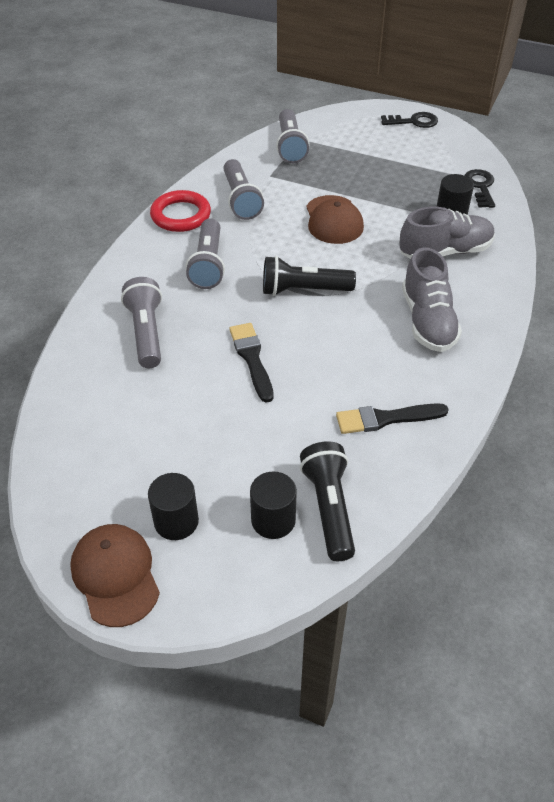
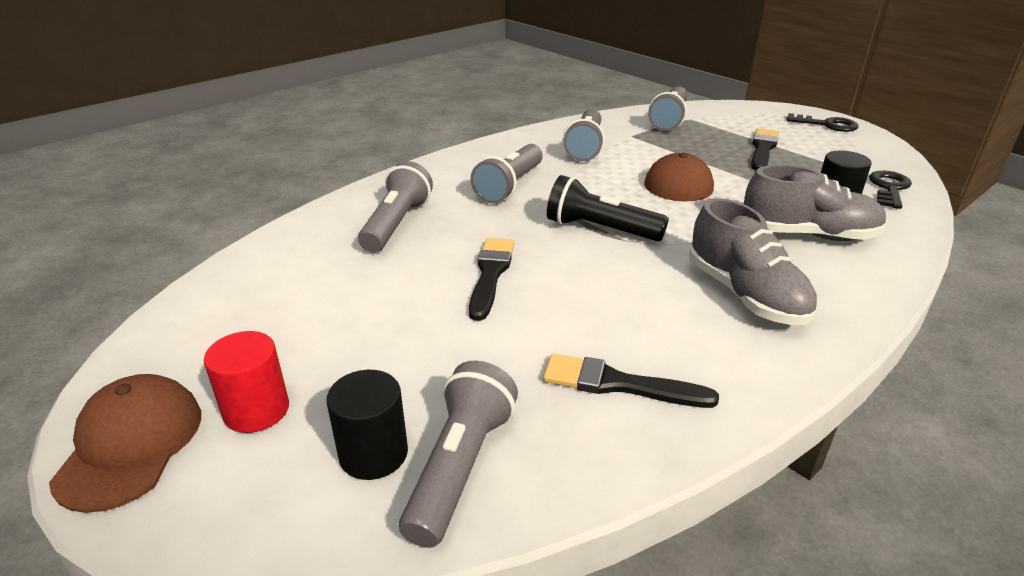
camera: 25 degrees right, 15 degrees down
black cylinder [148,473,199,540] -> red cylinder [204,331,289,433]
red ring [150,190,211,232] -> none
black flashlight [300,441,355,561] -> grey flashlight [399,361,518,548]
grey shoe [402,247,462,352] -> grey shoe turned 45 degrees counterclockwise [690,198,817,325]
none -> black brush [751,128,779,171]

